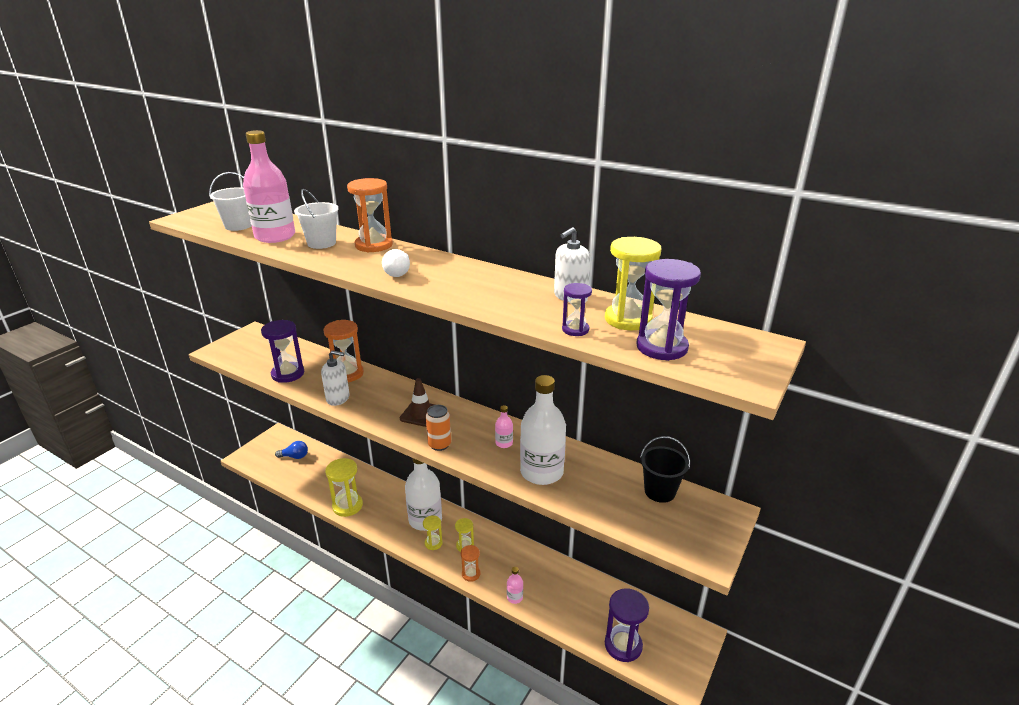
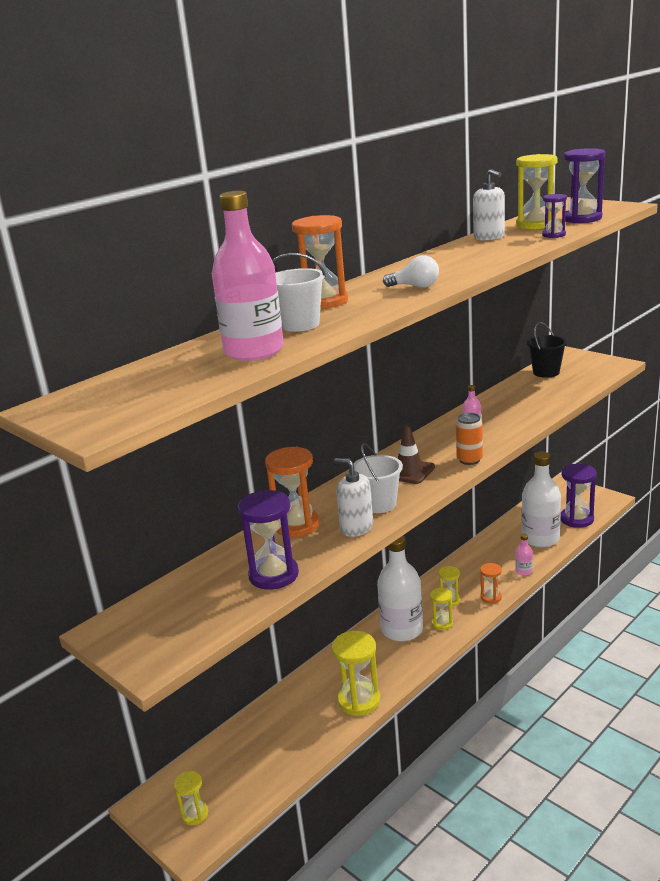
camera: 75 degrees left, 5 degrees down
white bucket [209,172,252,231] -> white bucket moved to [353,443,403,513]
blue light bulb [275,441,308,459] -> none
white soap dispenser [321,350,350,406] -> white soap dispenser turned 75 degrees counterclockwise [334,458,373,537]
white bottle [520,375,566,485] -> white bottle moved to [521,452,561,547]
none -> yellow hourglass [174,771,208,825]

